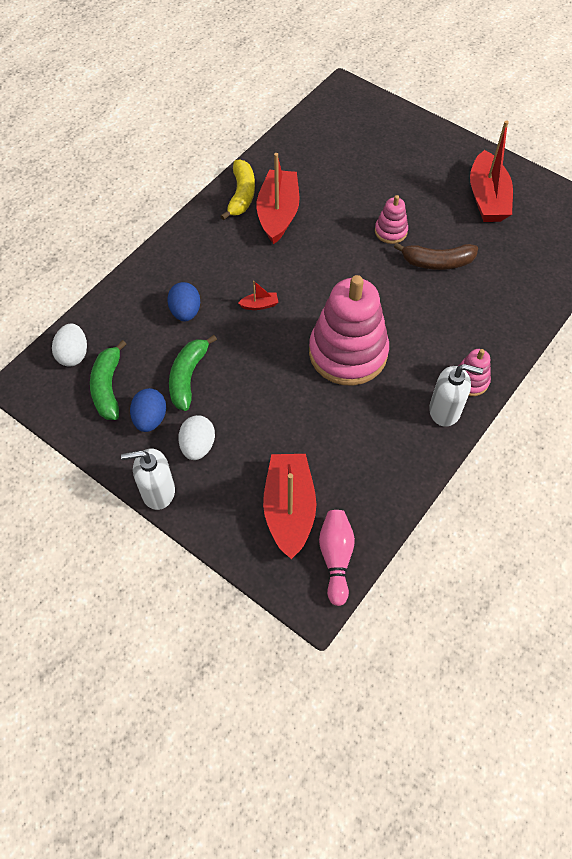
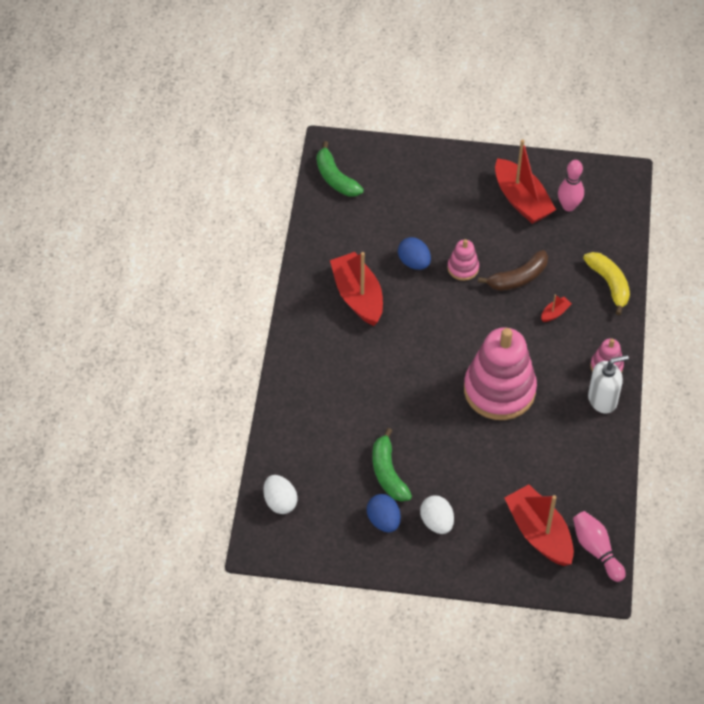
camera: 30 degrees left, 5 degrees down
green banana [90,340,126,420] -> green banana moved to [317,141,364,197]
white soap dispenser [121,449,175,510] -> none
blue egg [167,282,200,321] -> blue egg moved to [398,237,431,270]
yellow banana [220,160,255,220] -> yellow banana moved to [583,252,630,315]
red boat [238,281,279,310] -> red boat moved to [541,294,572,322]
none -> pink bowling pin [558,160,584,211]

